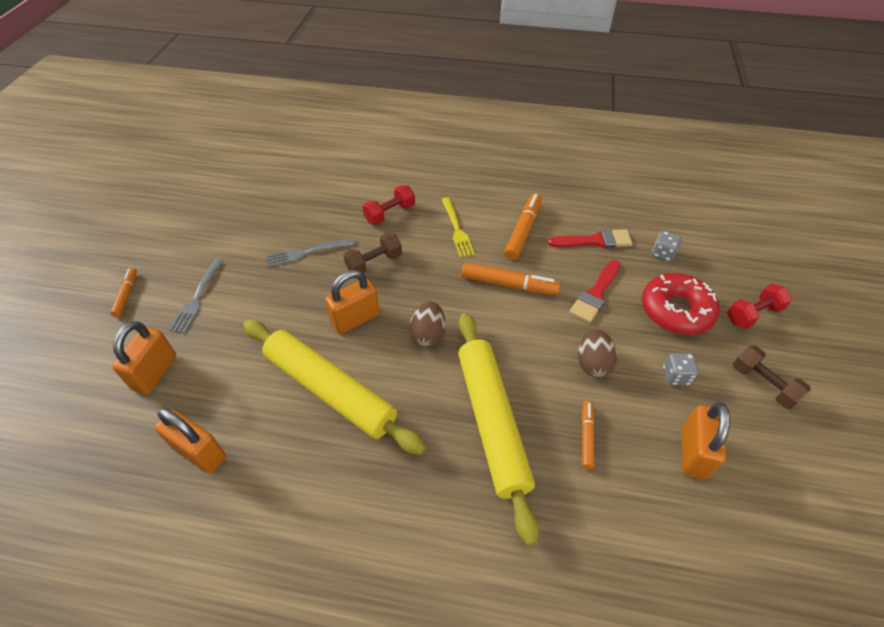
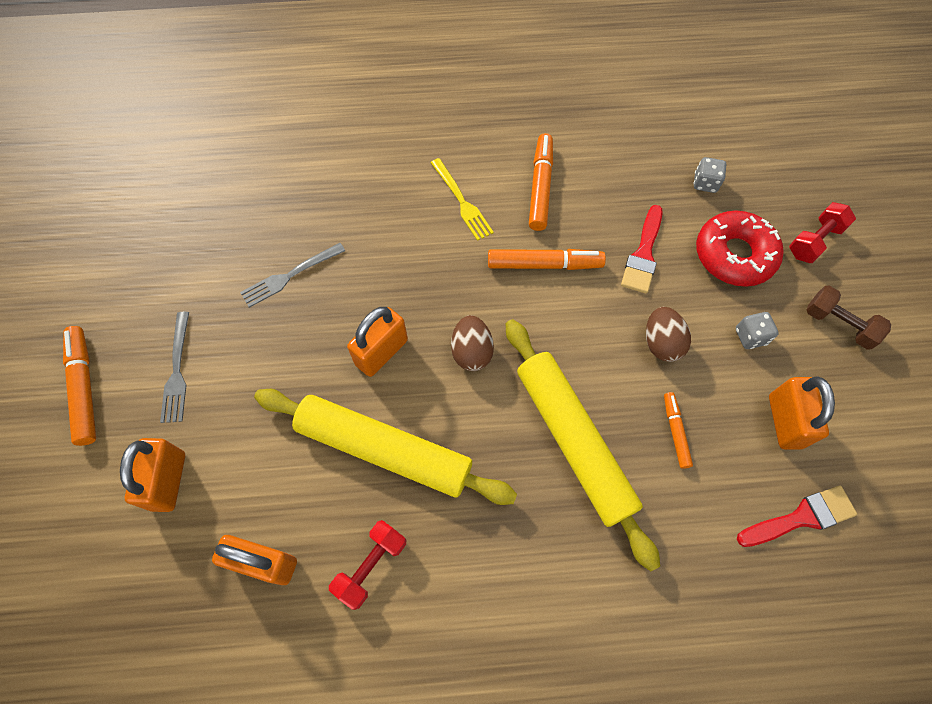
camera: 15 degrees left, 15 degrees up
orange marker [110,268,137,317] -> orange marker [63,326,96,446], size x1.69
brown dumbbell [343,233,402,273] -> none
red dumbbell [363,185,415,225] -> red dumbbell moved to [329,520,406,610]
red brush [548,229,633,248] -> red brush moved to [737,485,857,547]

